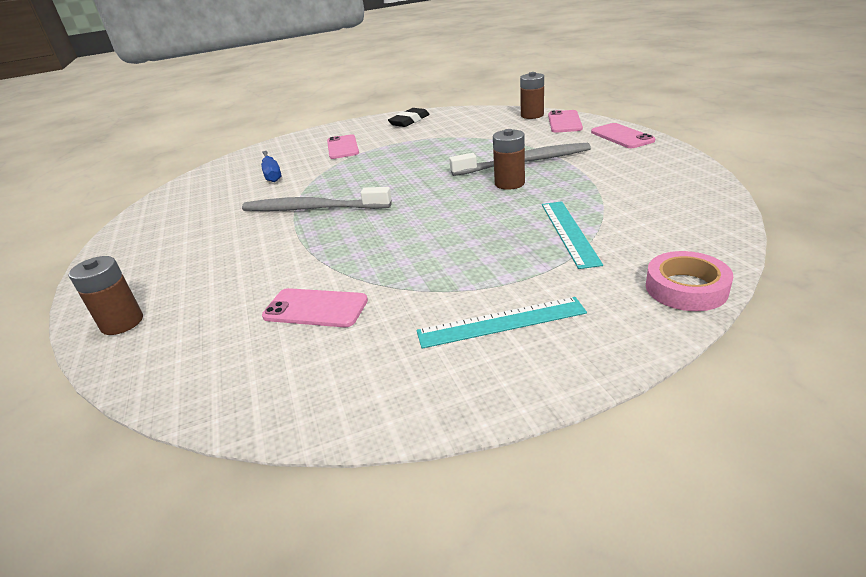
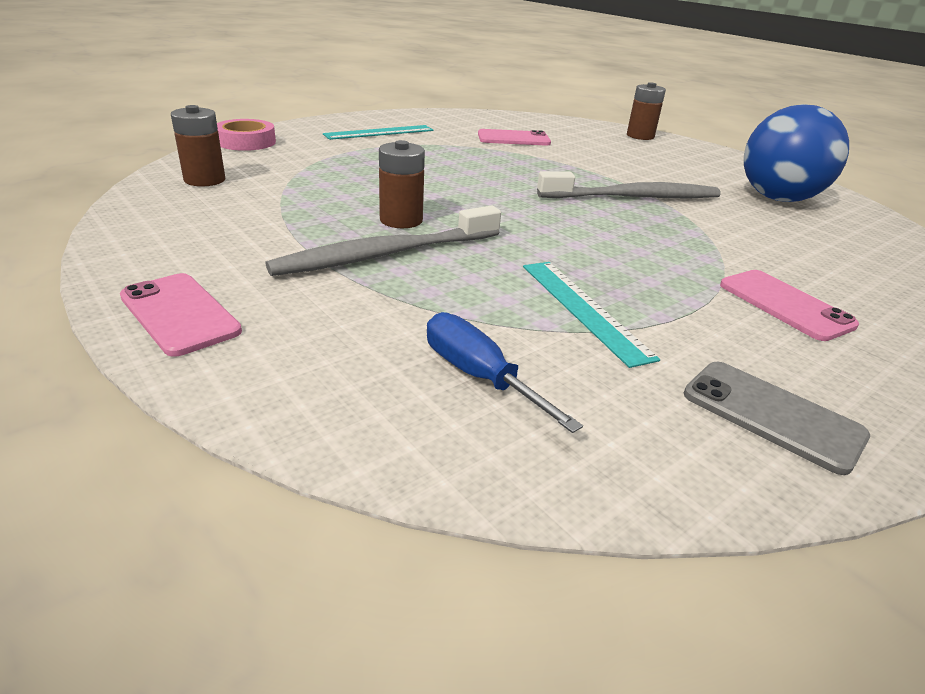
camera: 155 degrees right, 0 degrees up
blue screwdriver [261,151,281,182] -> blue screwdriver moved to [427,312,583,433]
black eraser [388,108,430,127] -> grey phone [684,362,870,475]
brown battery [520,72,544,119] -> brown battery moved to [171,105,226,187]
turquoise ruler [542,201,603,269] -> turquoise ruler moved to [523,262,660,368]
pink phone [548,110,583,133] -> none
none -> blue ball [744,104,849,202]

